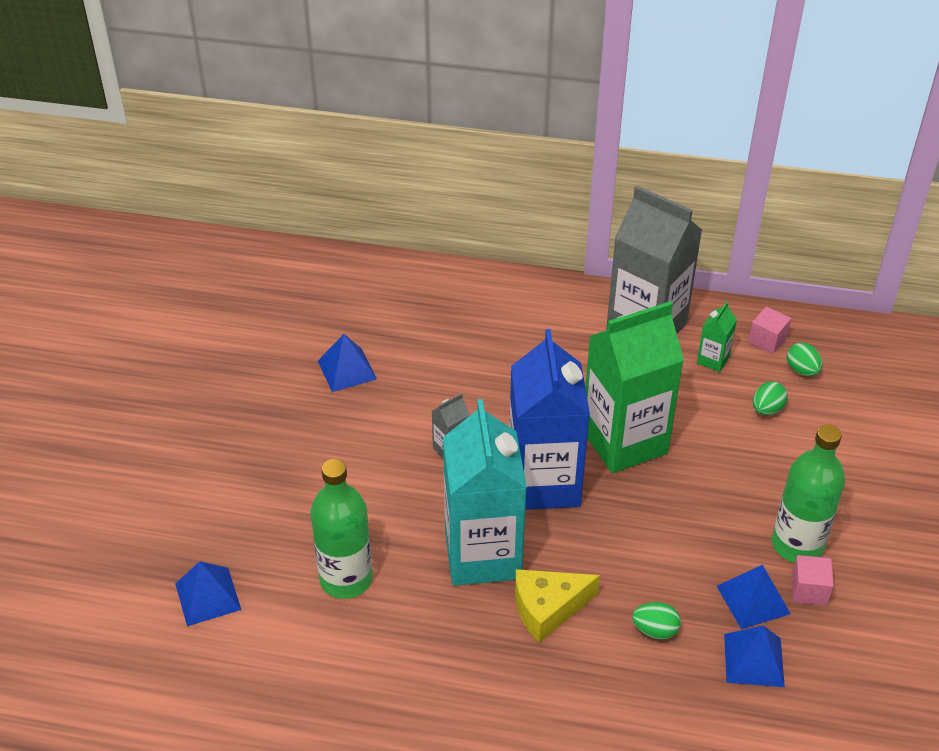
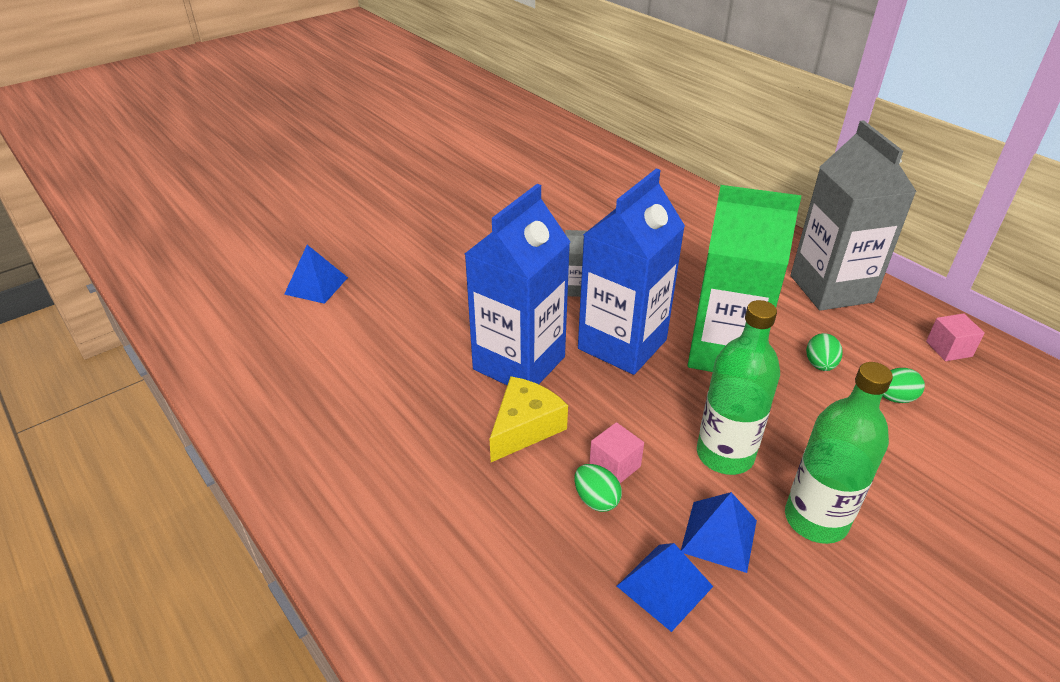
camera: 40 degrees right, 5 degrees down
green bottle [310,459,373,599] -> green bottle moved to [697,300,780,475]
blue pyramid [318,334,377,392] -> none
turquoise carton [443,399,527,586] -> blue carton [465,184,570,385]
yellow cheese [515,569,600,643] -> yellow cheese turned 105 degrees clockwise [490,376,568,462]
green carton [697,302,737,372] -> none
green egg [787,342,822,376] -> green egg moved to [806,333,843,371]
pink cube [791,555,834,605] -> pink cube moved to [589,422,644,483]

